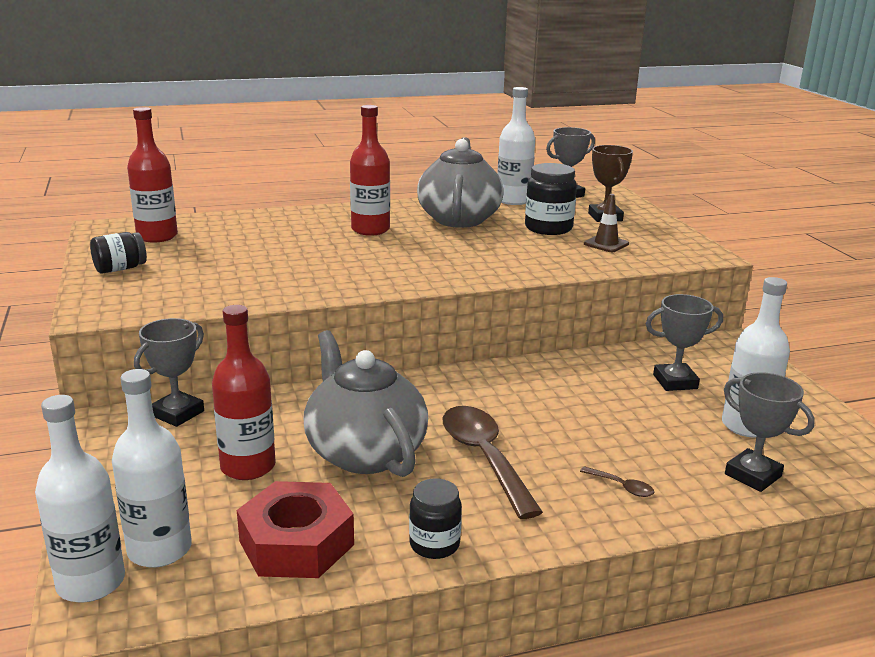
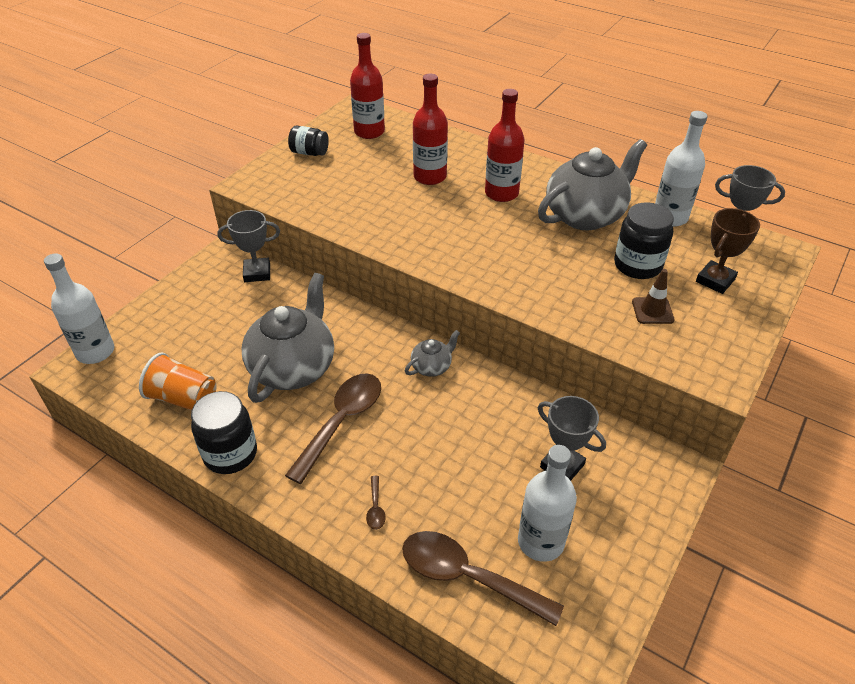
camera: 50 degrees right, 20 degrees up
white bottle [112,369,192,567] -> none
red bottle [212,305,276,480] -> red bottle moved to [413,74,448,185]
red nut [237,481,354,578] -> orange cup [139,352,216,411]
black jar [409,478,462,559] -> black jar [191,391,257,474], size x1.54
grey trophy [724,372,815,492] -> brown spoon [402,531,564,626]
none -> grey teapot [405,330,460,377]

